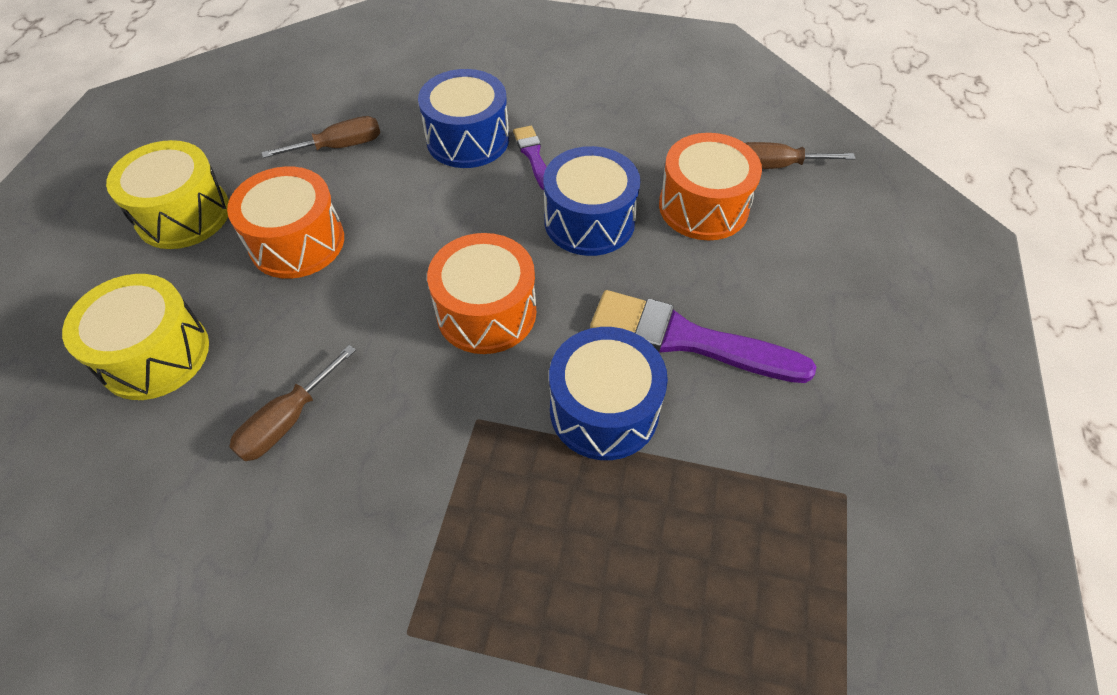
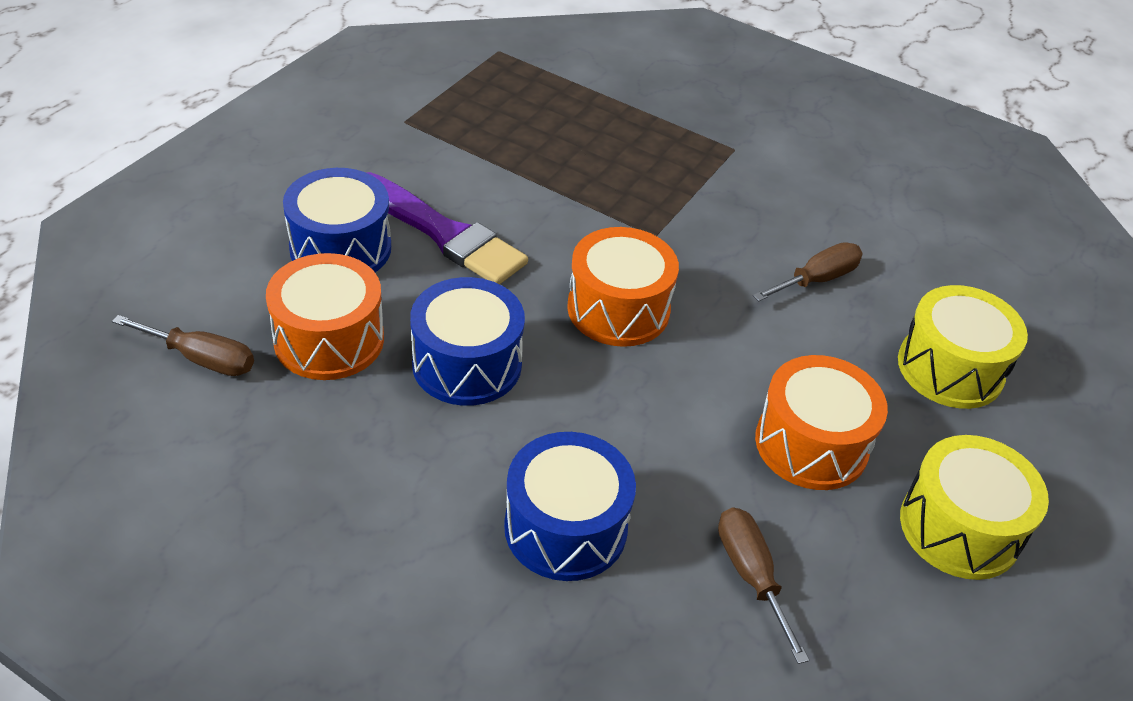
camera: 165 degrees left, 10 degrees down
brown screwdriver [261,116,380,158] -> brown screwdriver turned 75 degrees clockwise [718,508,809,664]
purple brush [513,126,547,190] -> none
blue drum [549,327,668,460] -> blue drum moved to [283,168,391,272]

